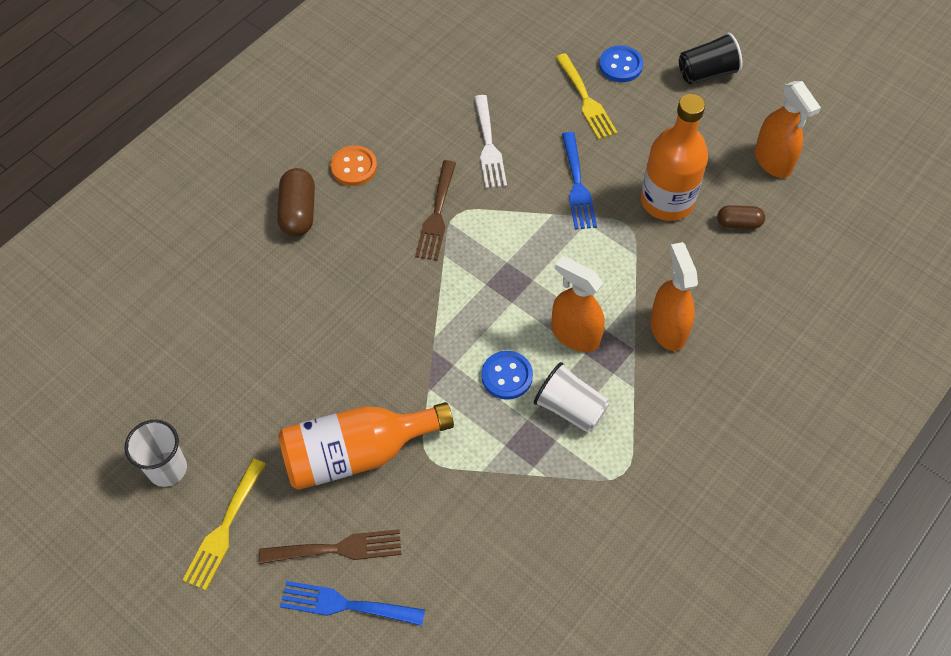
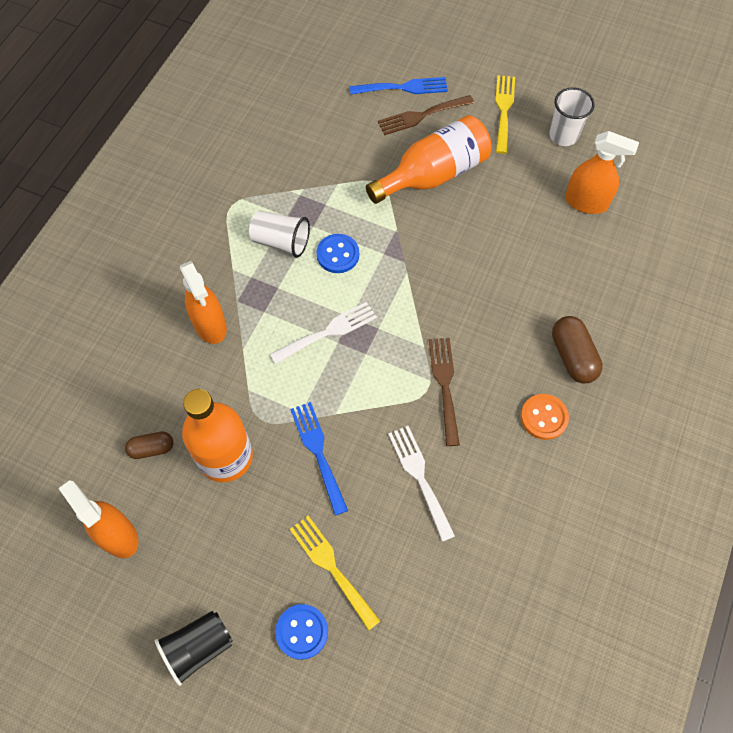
camera: 165 degrees right, 5 degrees up
orange spray bottle [551,256,605,352] -> orange spray bottle moved to [565,131,639,214]
none -> white fork [270,302,377,364]

